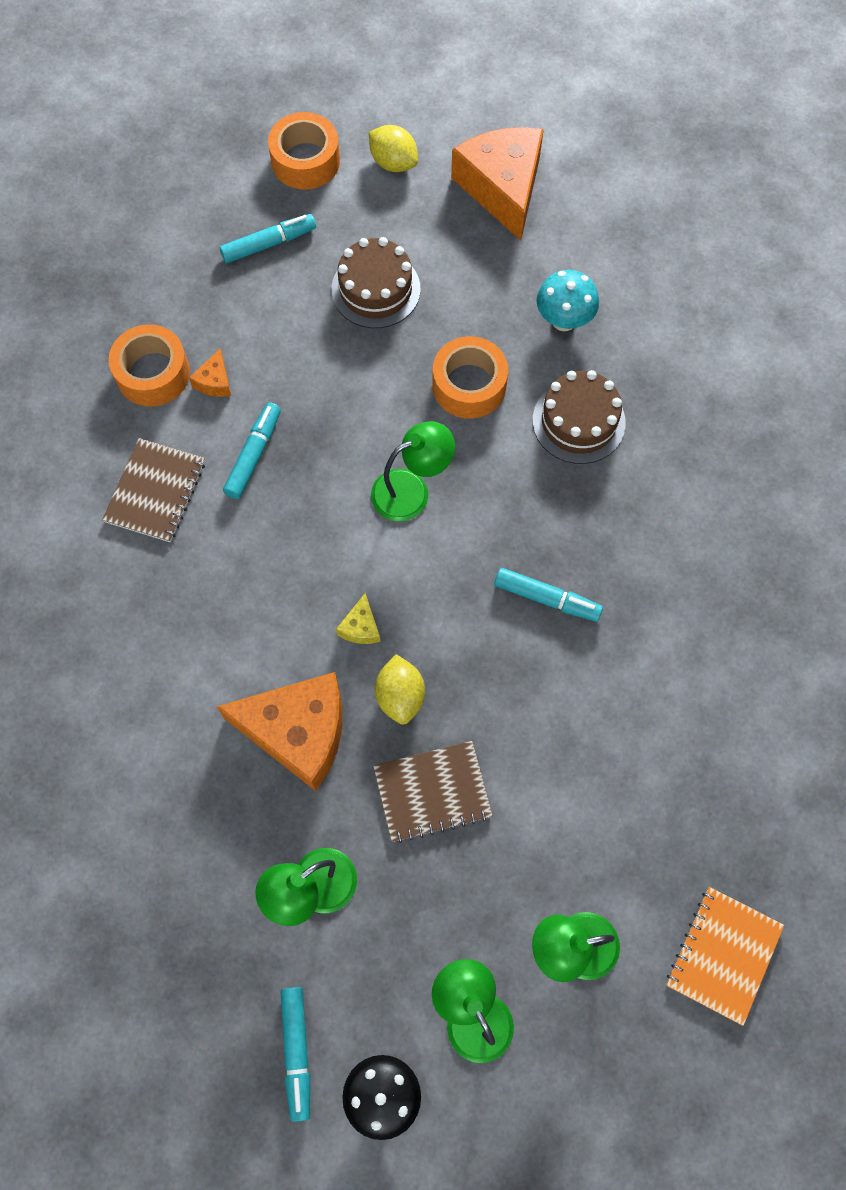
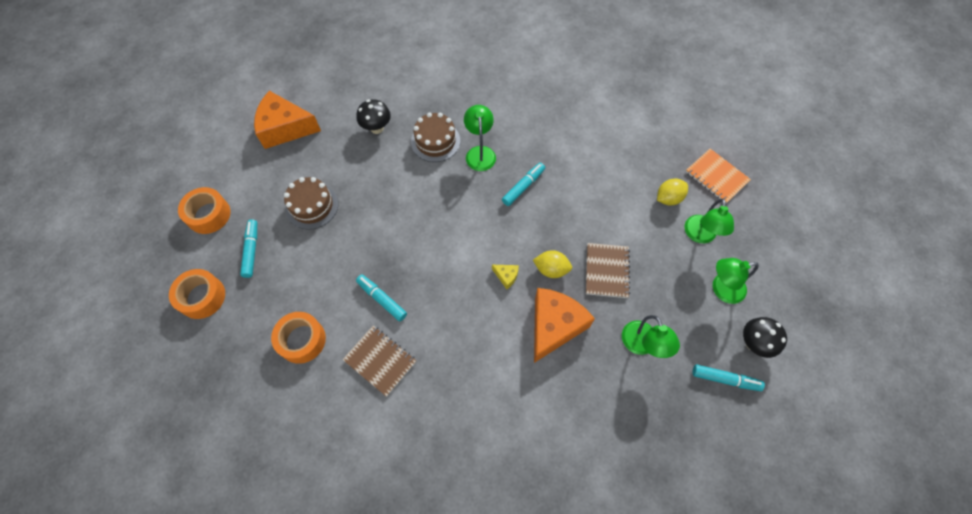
camera: 70 degrees left, 5 degrees down
orange cheese [189,349,231,397] -> none
yellow lemon [369,125,418,172] -> yellow lemon moved to [657,179,688,205]
green lamp [371,421,455,521] -> green lamp moved to [464,105,496,171]
orange tape [432,336,508,419] -> orange tape moved to [169,269,225,319]
turquoise mushroom [536,270,599,331] -> black mushroom [356,99,391,134]

